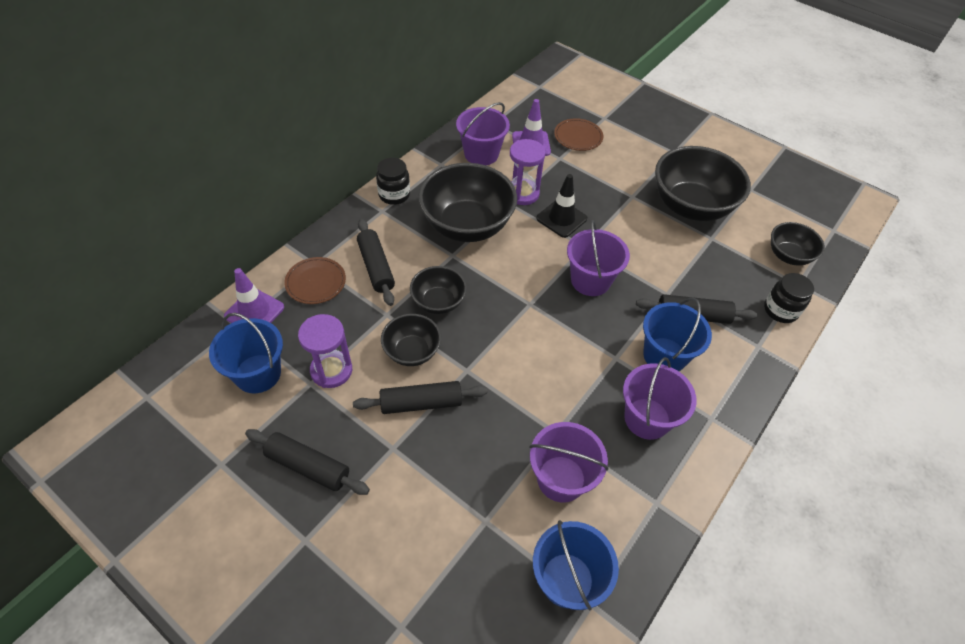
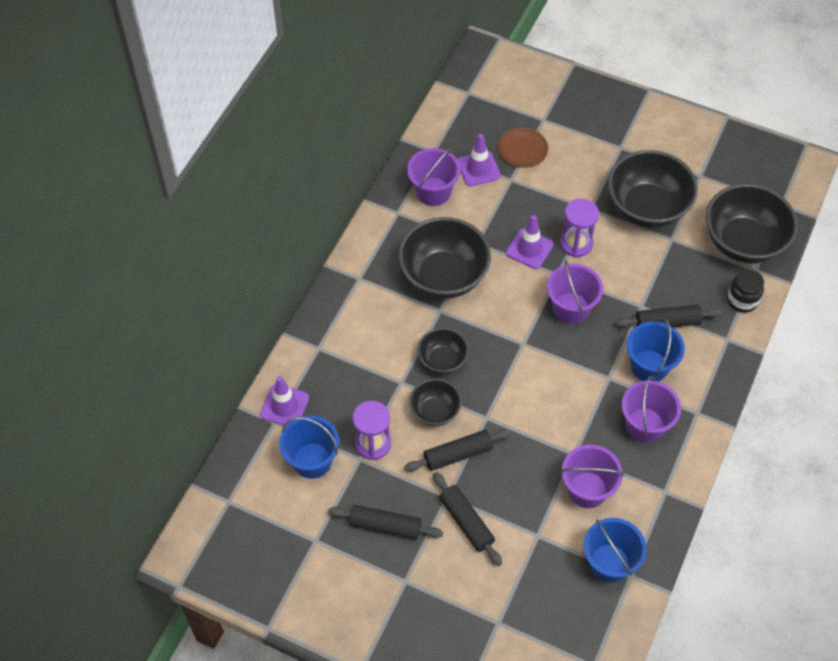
camera: 10 degrees left, 5 degrees up
brown plate [284,257,346,304] -> none
black rolling pin [357,219,395,306] -> black rolling pin moved to [433,472,502,566]
black jar [376,158,410,205] -> none
purple hourglass [510,139,546,205] -> purple hourglass moved to [560,198,599,257]
black traffic cone [536,174,587,238] -> purple traffic cone [506,215,554,269]
black bowl [771,222,825,266] -> black bowl [706,184,798,264], size x1.86

